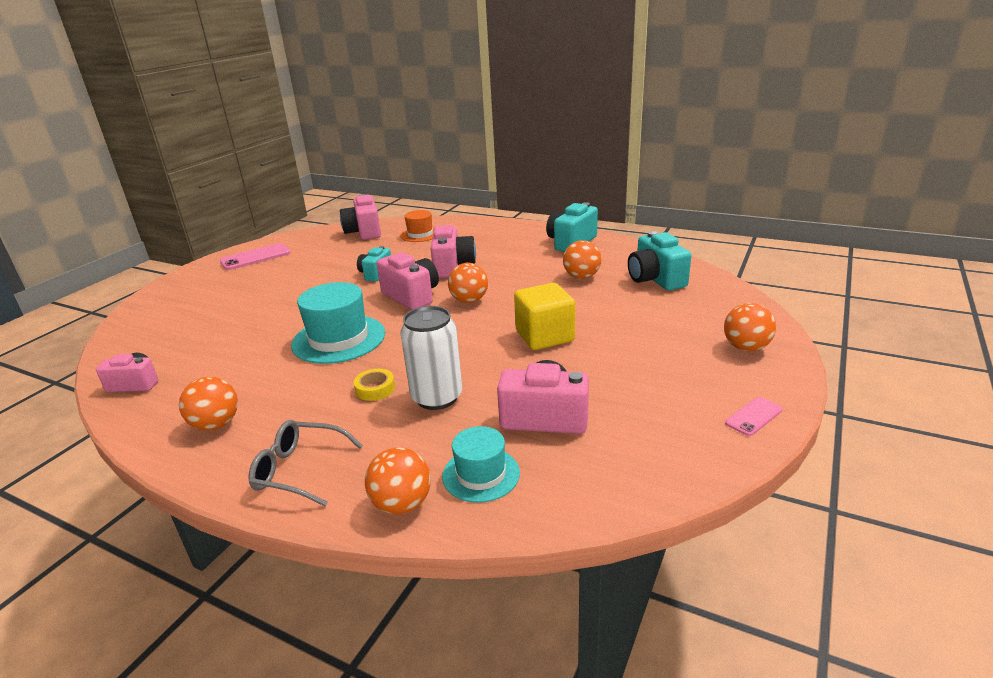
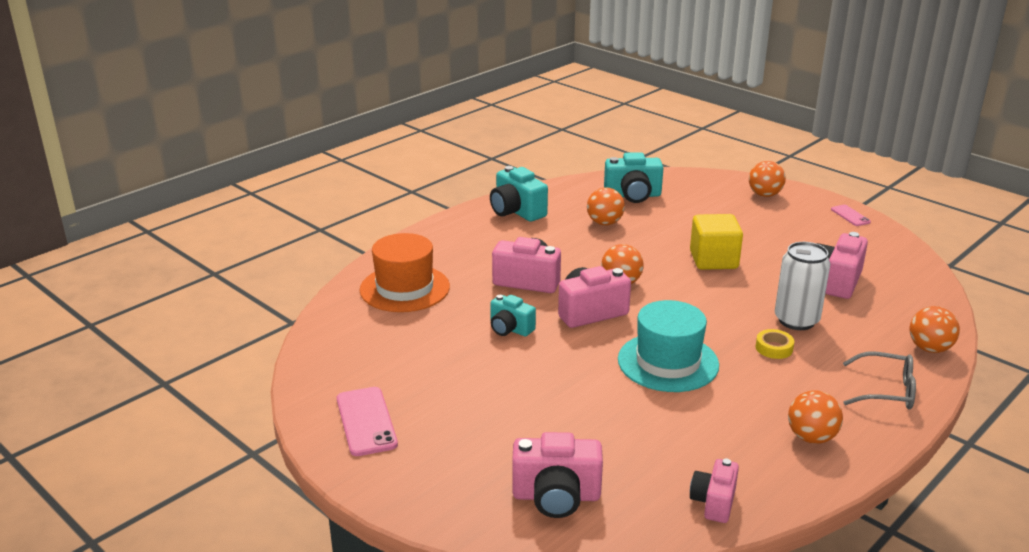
camera: 75 degrees left, 0 degrees up
grey glasses [248,420,363,506] -> grey glasses turned 105 degrees counterclockwise [843,352,916,409]
pink camera [340,194,381,240] -> pink camera moved to [512,432,603,518]
orange hat [400,210,434,242] -> orange hat [360,233,450,312], size x1.67
turquoise hat [442,426,520,503] -> none

